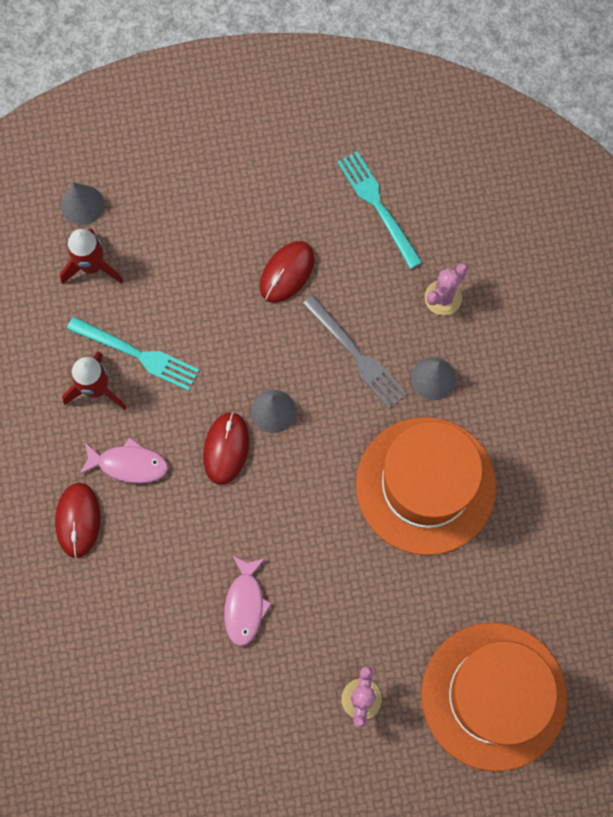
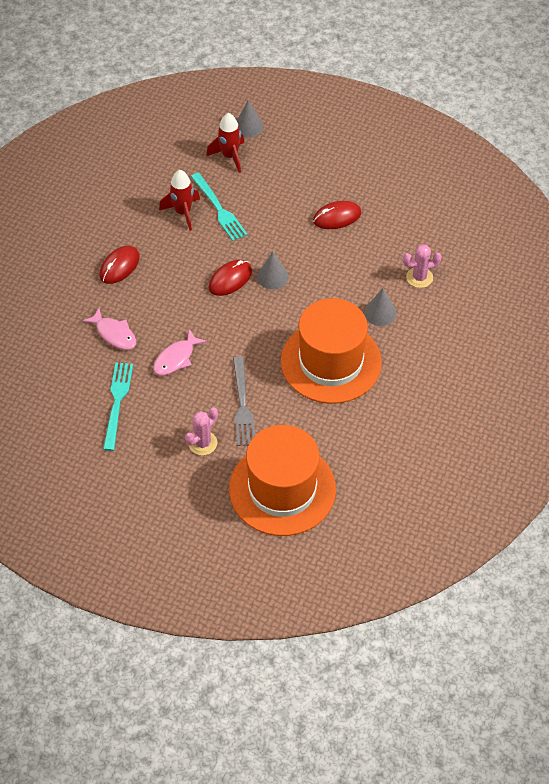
camera: 35 degrees right, 20 degrees down
pink fish [79,437,168,483] -> pink fish moved to [82,308,136,350]
grey fork [302,295,407,409] -> grey fork moved to [233,357,255,446]
turquoise fork [337,151,422,269] -> turquoise fork moved to [103,363,133,451]

